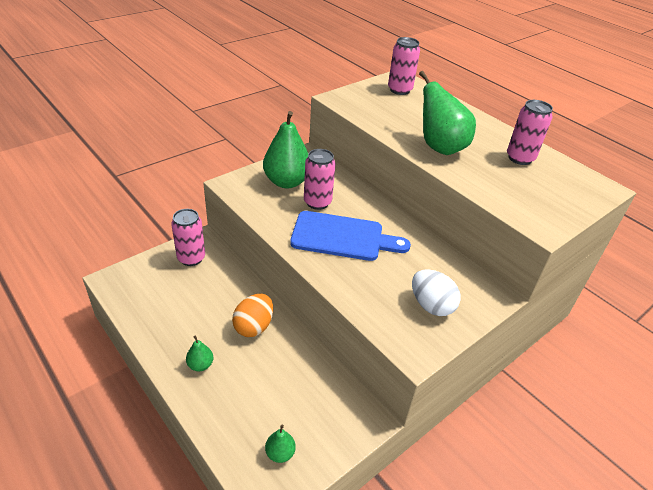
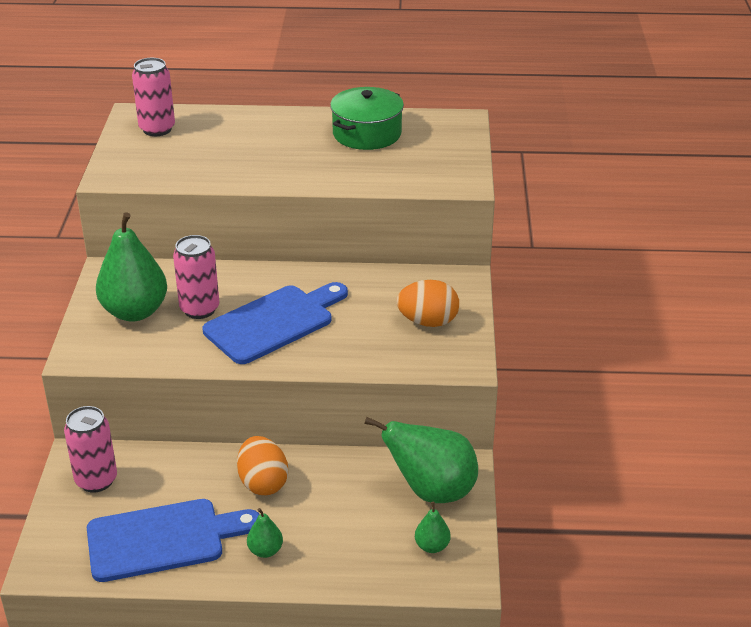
camera: 45 degrees left, 5 degrees down
white egg [412,269,461,316] -> orange egg [396,280,459,327]
green pear [419,71,476,155] -> green pear moved to [364,417,478,503]
pink can [507,100,553,165] -> green pot [330,87,404,150]
none -> blue cutting board [87,499,260,582]

